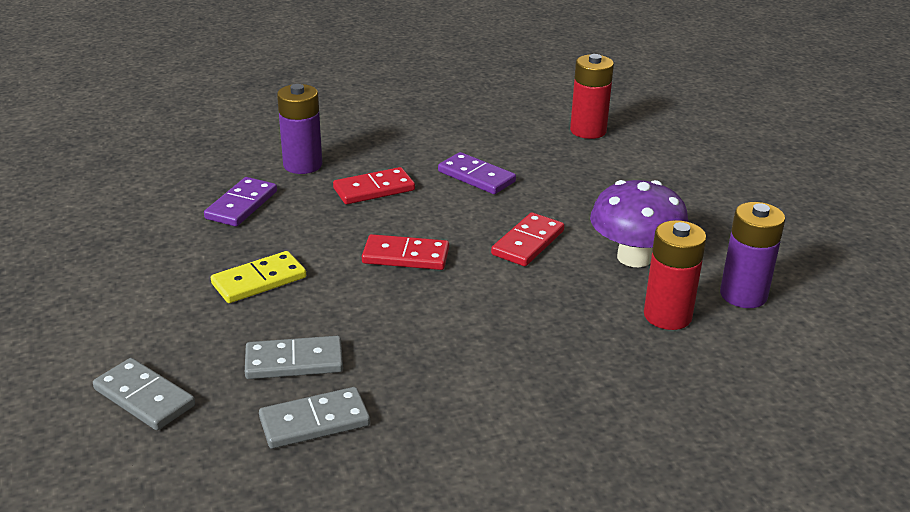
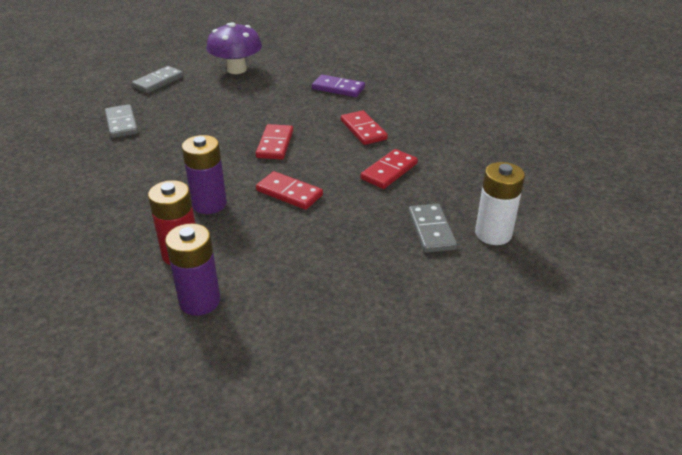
camera: 90 degrees right, 5 degrees up
yellow domino [211,251,306,303] -> none
grey domino [245,336,343,379] -> grey domino moved to [408,204,457,253]
purple battery [277,84,322,174] -> purple battery moved to [182,135,227,214]
purple domino [438,152,516,194] -> red domino [360,149,418,189]
red battery [570,54,614,139] -> white battery [475,162,525,245]
purple mushroom [590,180,688,267] -> purple mushroom moved to [206,22,262,74]

